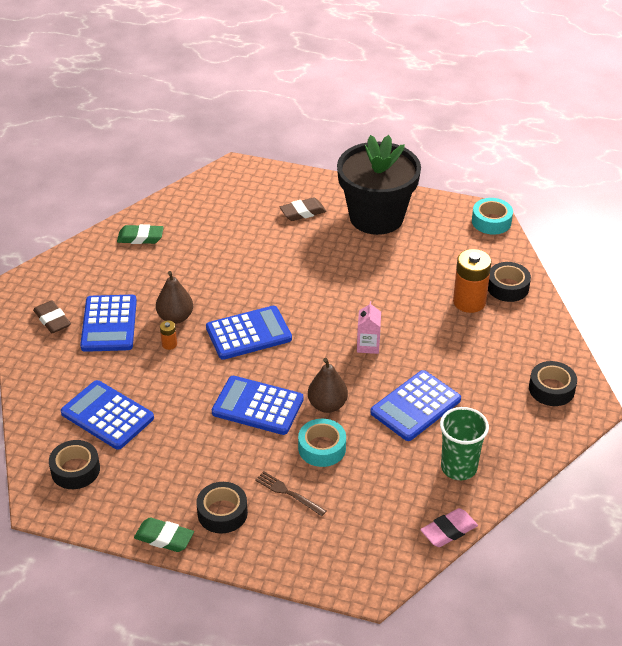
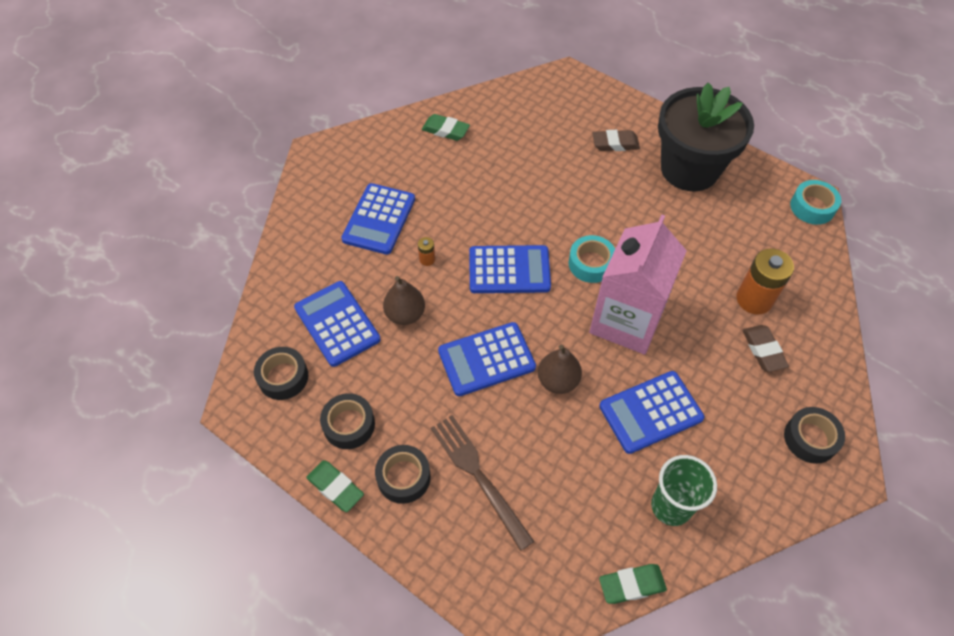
camera: 20 degrees right, 15 degrees up
brown eraser [33,300,71,333] -> brown eraser moved to [742,325,789,372]
brown pear [156,271,193,324] -> brown pear moved to [383,276,425,325]
blue calculator [212,376,304,435] -> blue calculator turned 60 degrees counterclockwise [438,322,536,396]
brown fork [255,471,326,516] -> brown fork [431,415,534,551], size x1.75
turquoise tape [298,419,346,467] -> turquoise tape moved to [568,235,615,283]
pink carton [357,301,381,354] -> pink carton [589,215,687,355], size x2.47
pink eraser [420,508,478,547] -> green eraser [599,564,667,604]
black tape [488,262,531,302] -> black tape moved to [320,393,375,449]

